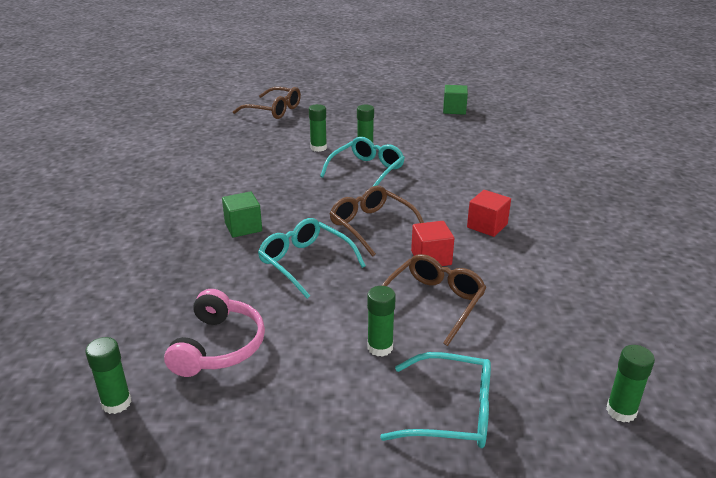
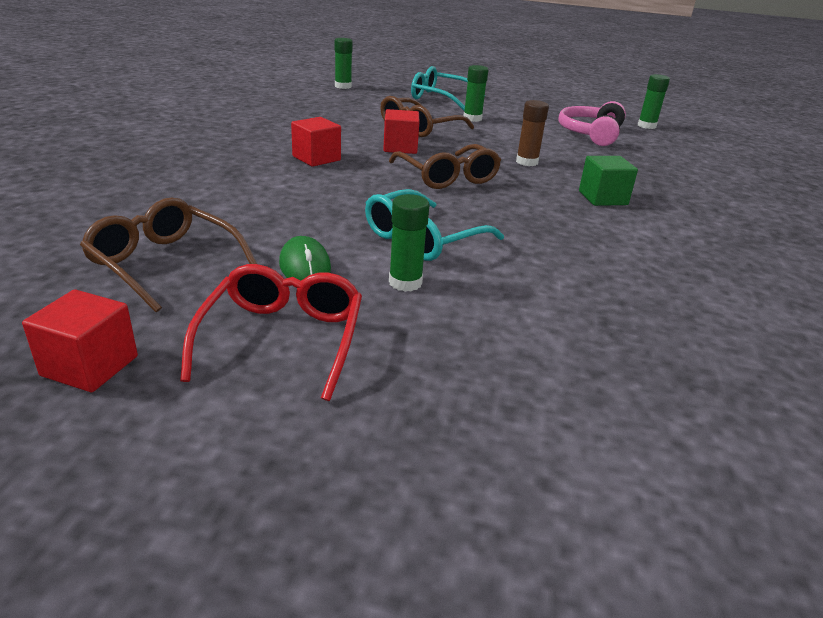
camera: 170 degrees left, 0 degrees up
brown glasses [233,87,301,119] -> brown glasses moved to [80,198,257,312]
turquoise glasses [258,218,366,299] -> brown glue stick [516,100,549,166]
green glue stick [309,104,327,152] -> none
green cube [443,85,468,115] -> red cube [22,289,138,392]
none -> red glasses [180,264,362,401]
none -> green mouse [279,236,331,281]

